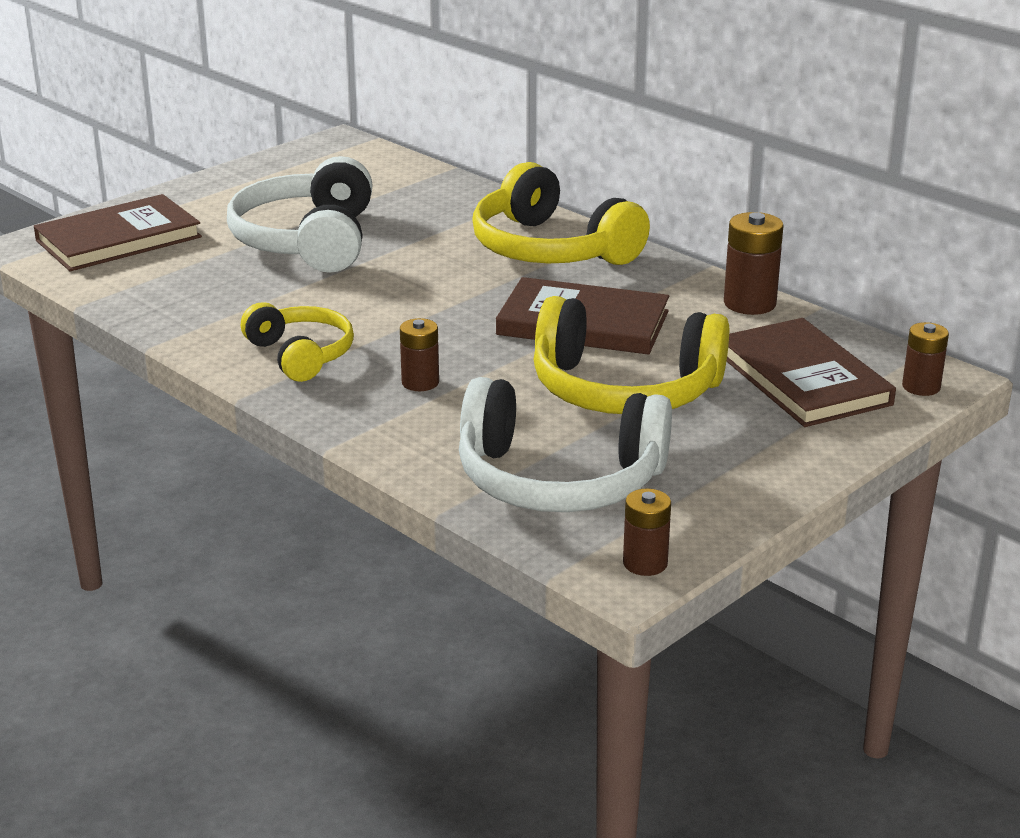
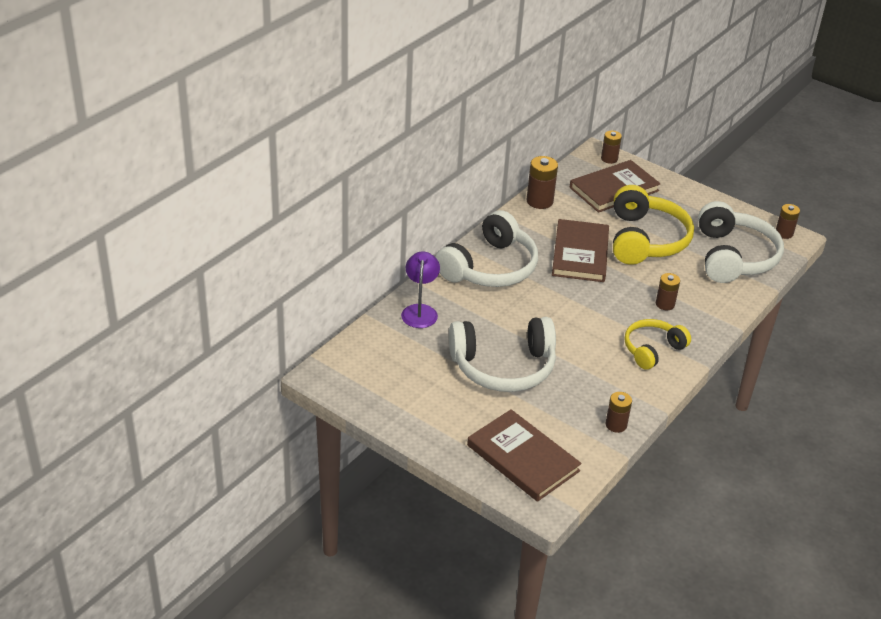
camera: 100 degrees left, 10 degrees up
yellow headphones [472,162,650,265] -> white headphones [435,210,538,287]
none -> purple lamp [401,251,440,328]
none -> brown battery [606,392,632,433]

